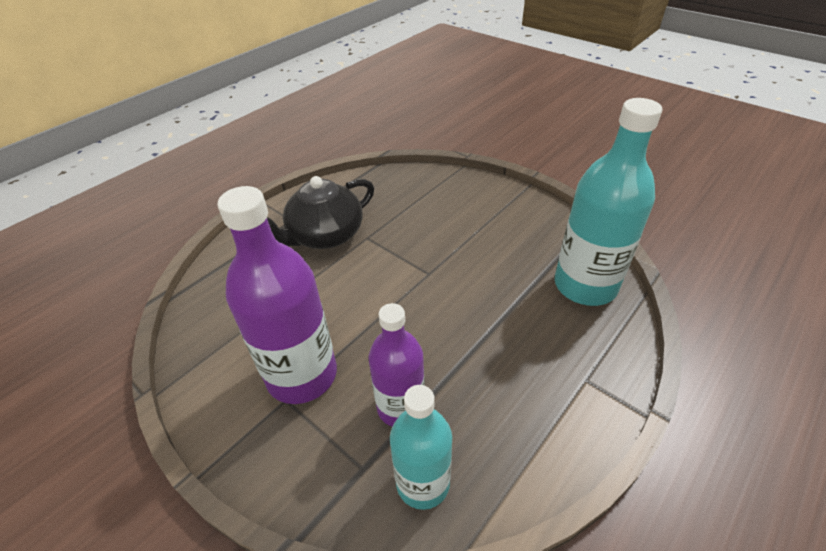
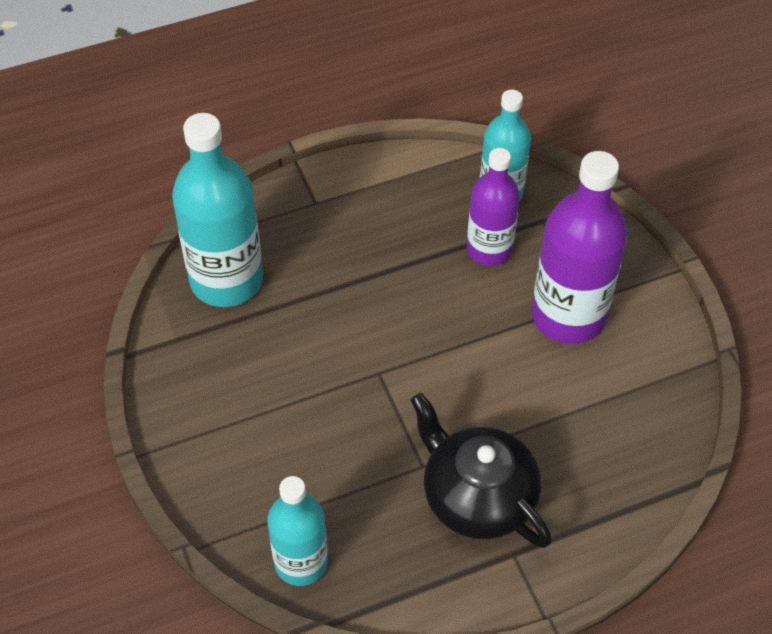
camera: 155 degrees left, 10 degrees up
black teapot [267,176,374,249] -> black teapot turned 120 degrees counterclockwise [411,393,552,548]
none -> turquoise bottle [267,476,328,586]

